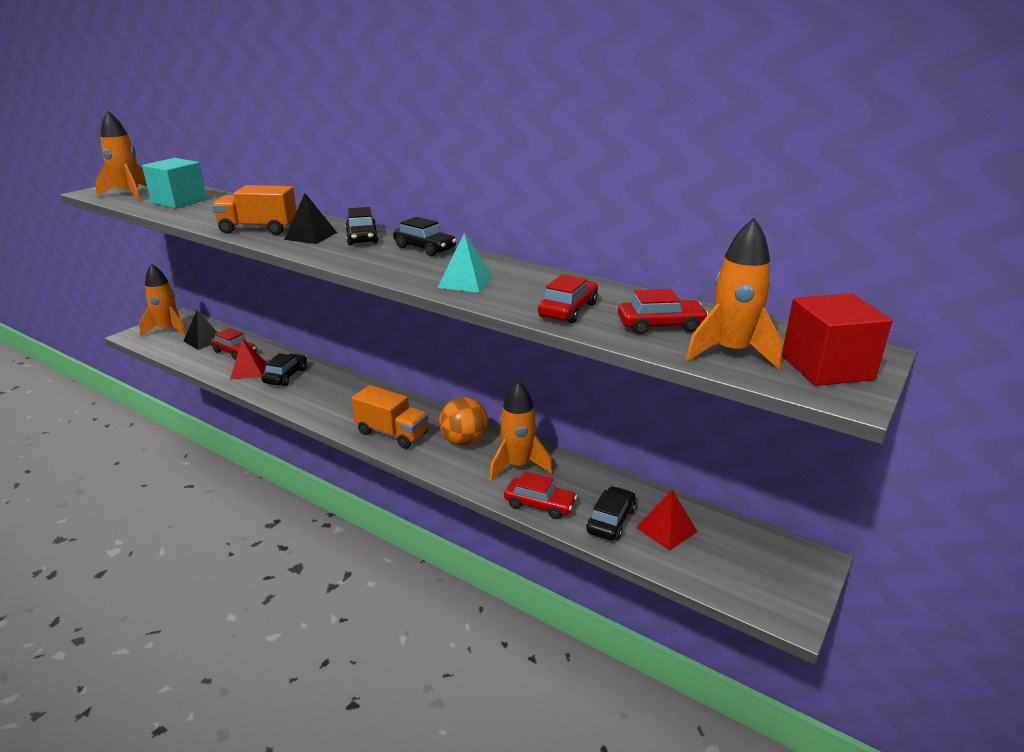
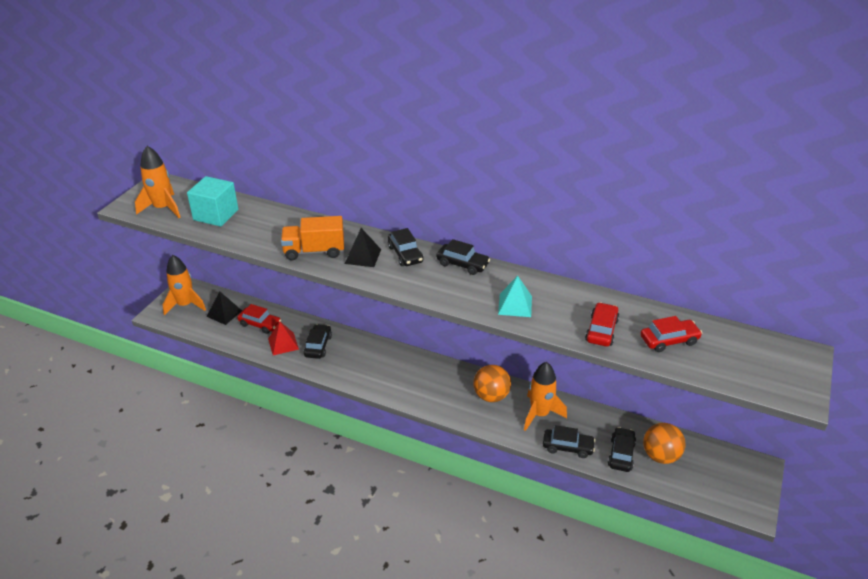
camera: 10 degrees left, 10 degrees up
orange truck [351,385,428,449] -> none
red car [504,471,577,519] -> black car [543,425,596,458]
red pyramid [636,490,698,551] -> orange ball [643,423,685,464]
orange rocket [686,218,783,369] -> none
red cube [782,293,892,386] -> none

